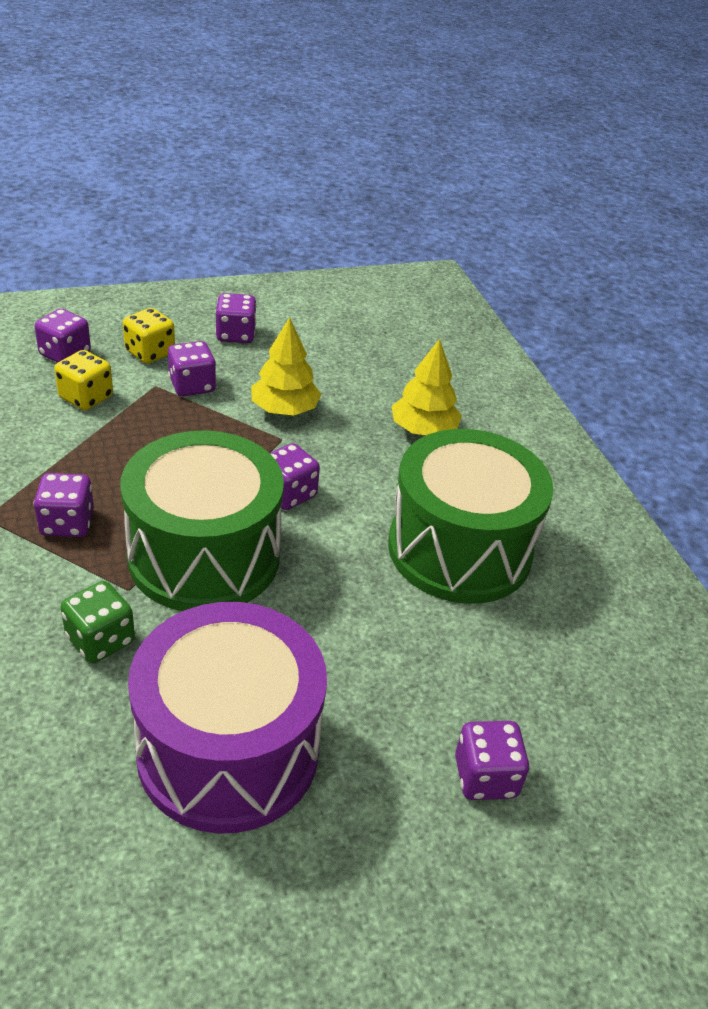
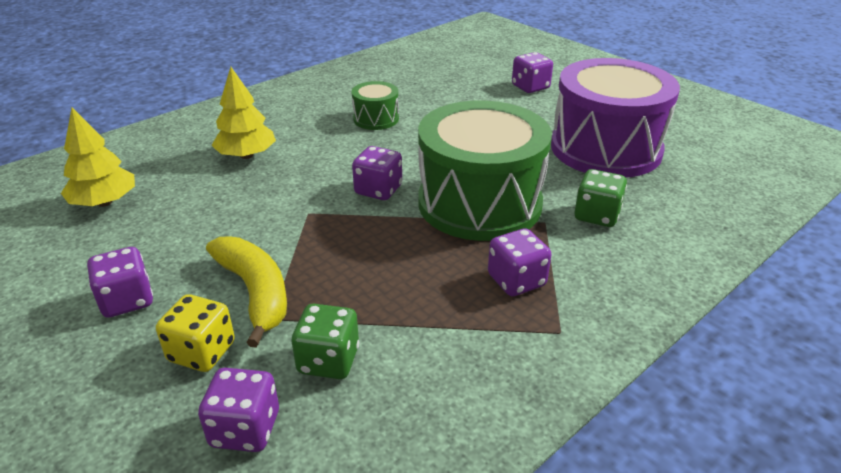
camera: 110 degrees left, 5 degrees down
yellow dice [54,350,113,410] -> green dice [292,304,359,379]
purple dice [168,341,216,396] -> yellow banana [206,236,287,348]
yellow tree [251,317,321,416] -> yellow tree moved to [61,107,135,207]
green drum [388,429,553,604] -> green drum [351,81,399,130], size x0.45

